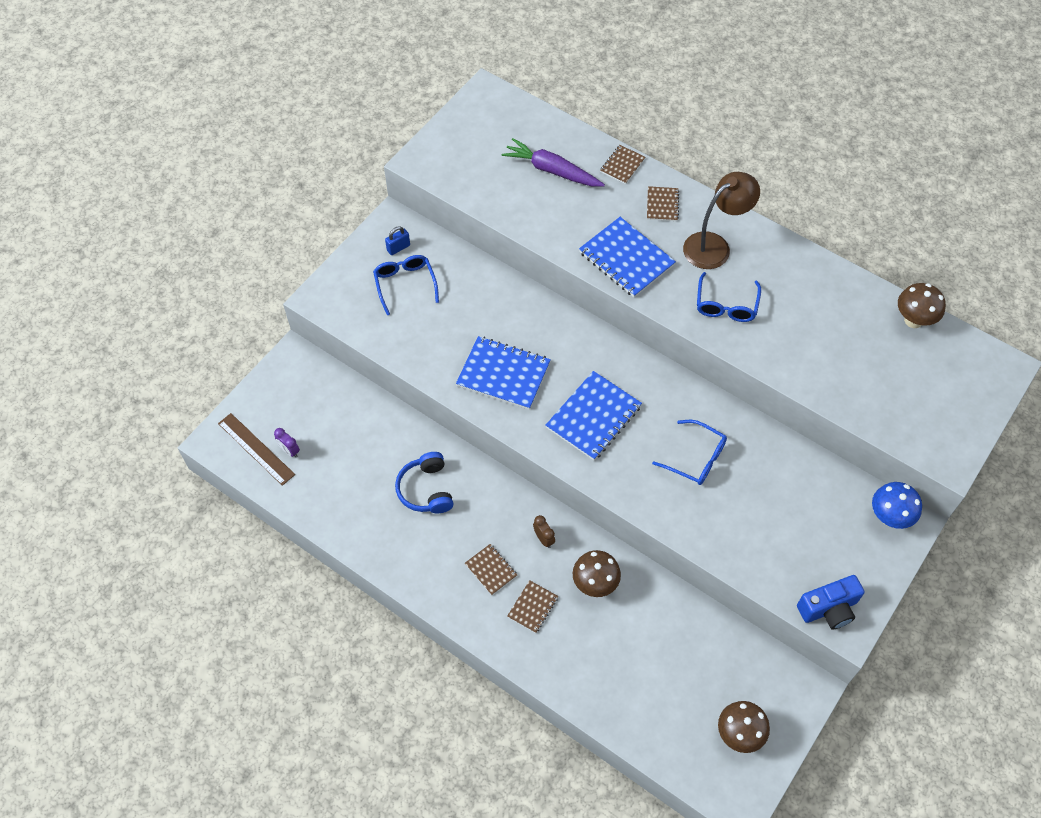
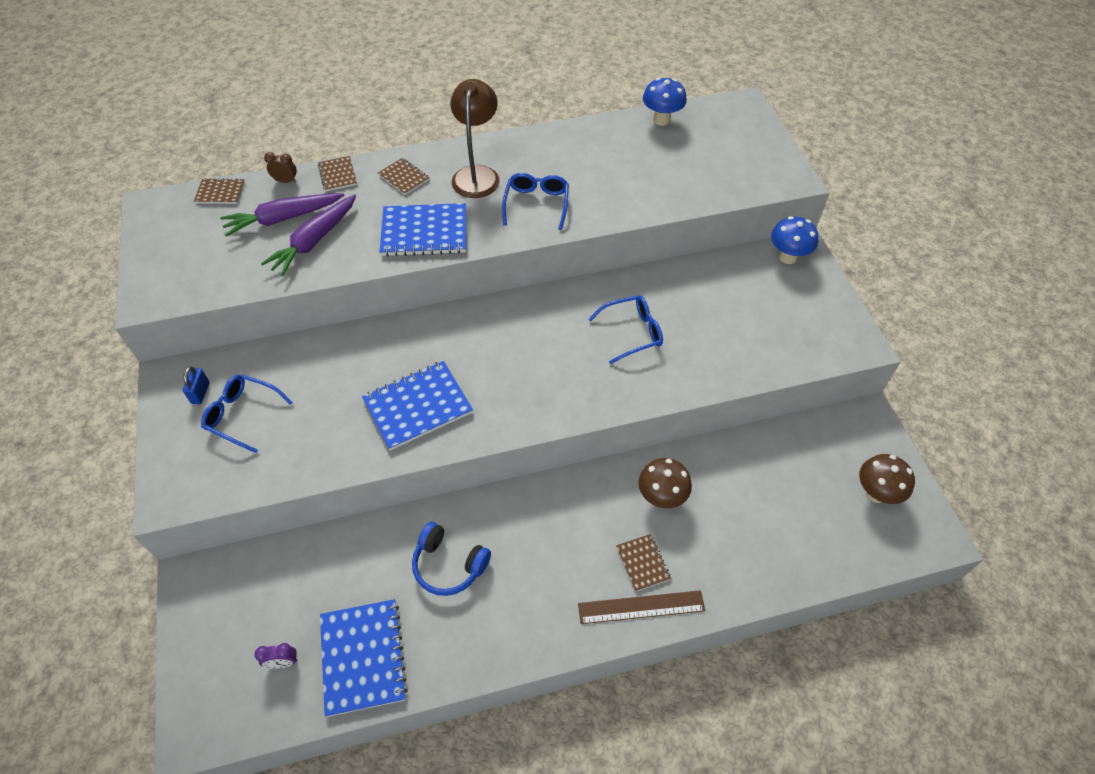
camera: 50 degrees left, 5 degrees down
brown ruler [218,413,295,486] -> brown ruler moved to [578,590,705,624]
brown notebook [465,544,517,595] -> brown notebook moved to [194,178,245,204]
brown clock [533,515,555,548] -> brown clock moved to [264,152,297,183]
blue notebook [546,371,642,460] -> blue notebook moved to [320,599,408,717]
blue glasses [697,272,761,322] -> blue glasses turned 135 degrees counterclockwise [502,173,569,230]
blue camera [797,575,864,630] -> none
brown mushroom [898,283,946,328] -> blue mushroom [643,78,687,126]
none -> purple carrot [261,194,356,276]

